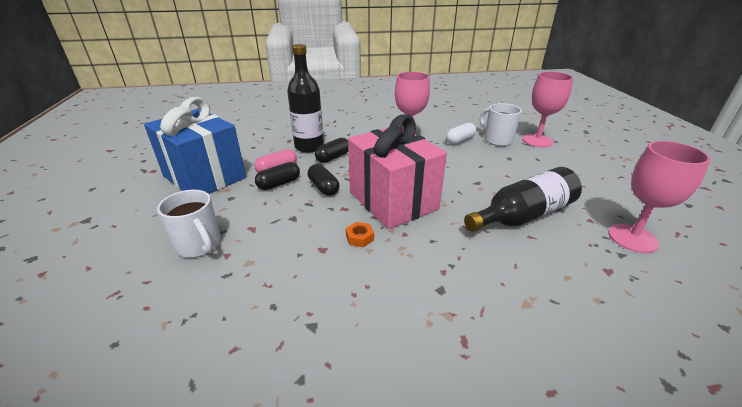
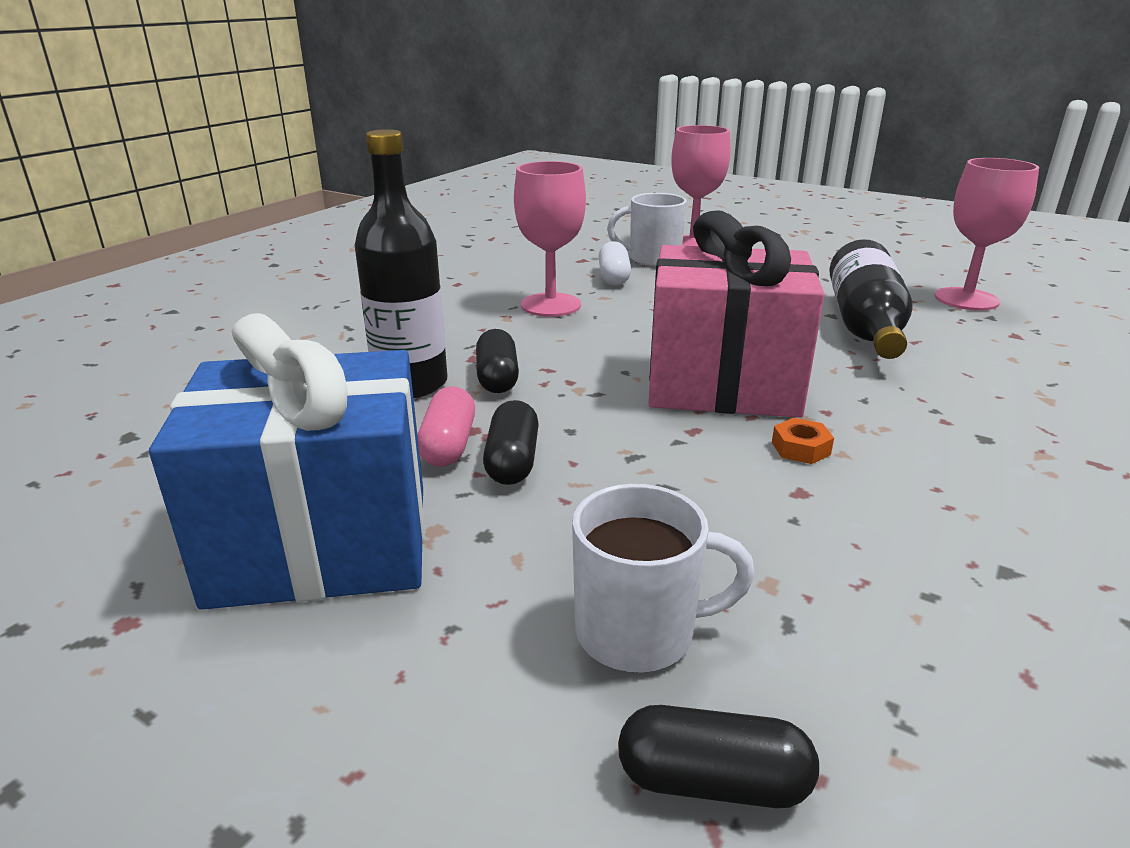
camera: 50 degrees left, 5 degrees down
black capsule [308,164,339,196] -> black capsule moved to [618,705,819,808]

